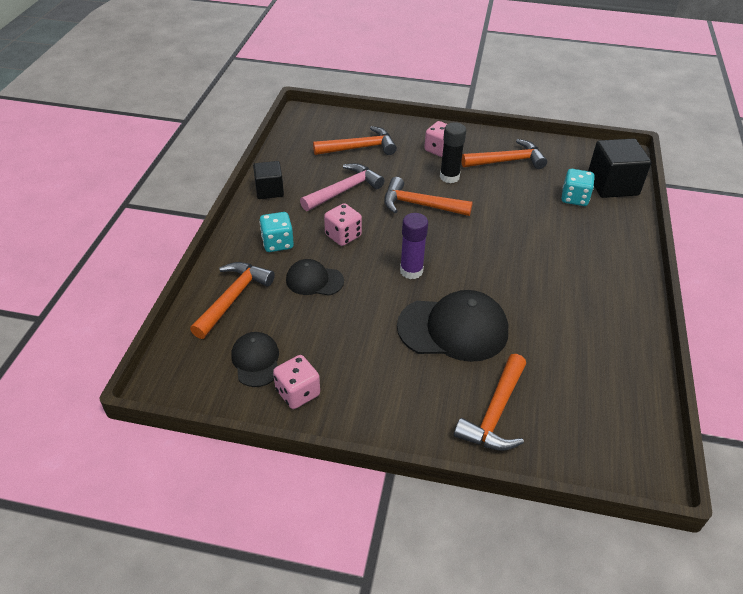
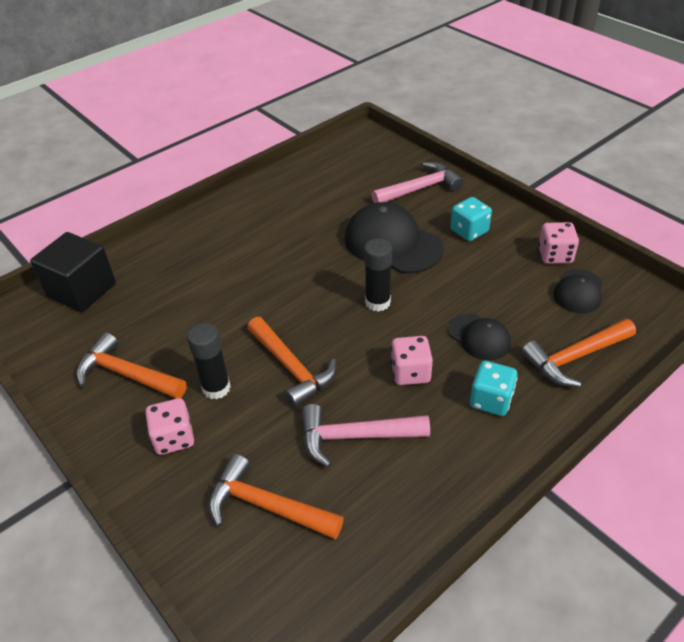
camera: 140 degrees left, 0 degrees up
black cube [253,161,284,199] -> none
purple glue stick [400,213,428,279] -> black glue stick [364,238,392,312]
orange hammer [454,354,526,451] -> pink hammer [371,162,464,203]
turquoise dice [562,169,595,206] -> turquoise dice moved to [450,197,492,241]

